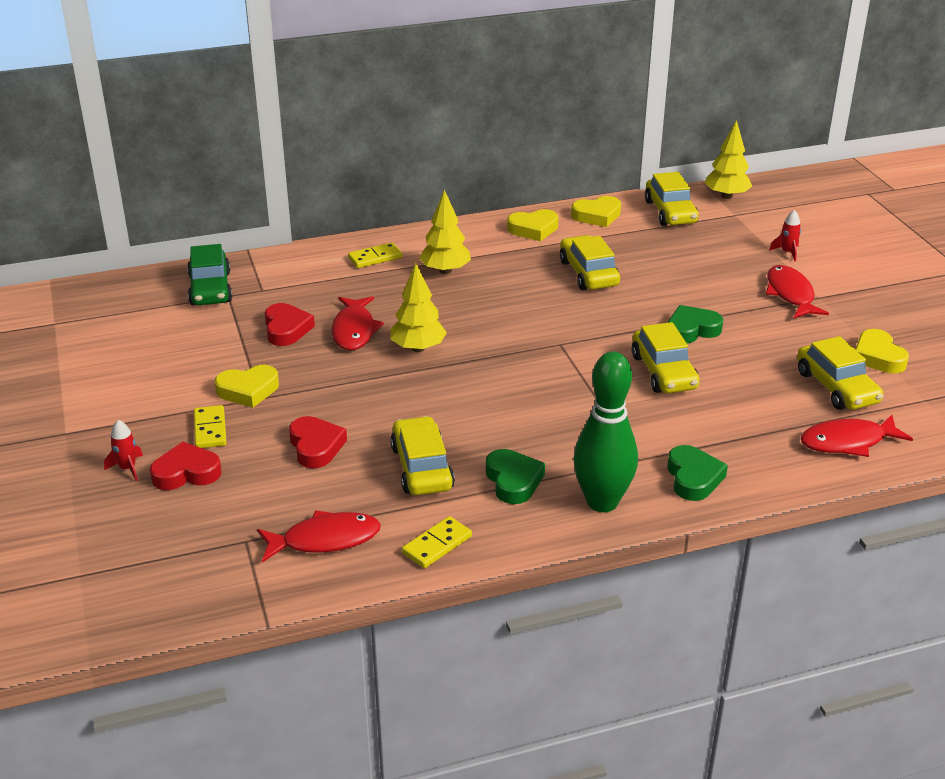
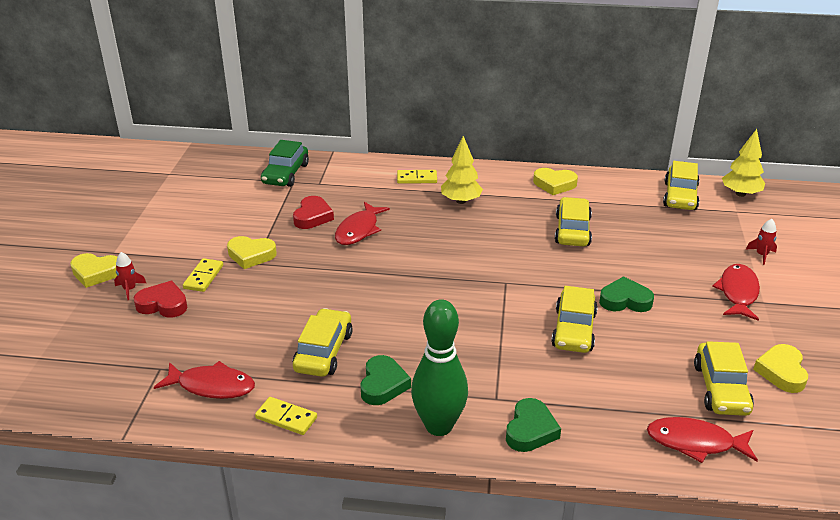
camera: 25 degrees right, 0 degrees up
red heart [289,416,347,468] -> none
yellow tree [391,263,447,352] -> none
yellow domino [402,516,472,568] -> yellow domino turned 45 degrees clockwise [255,397,317,435]
yellow heart [571,196,621,227] -> yellow heart moved to [70,253,117,288]

